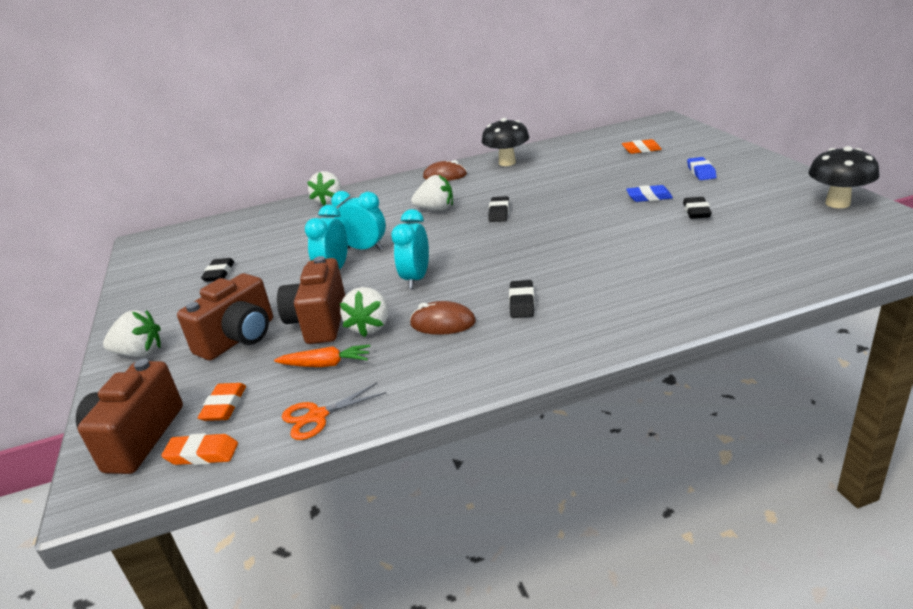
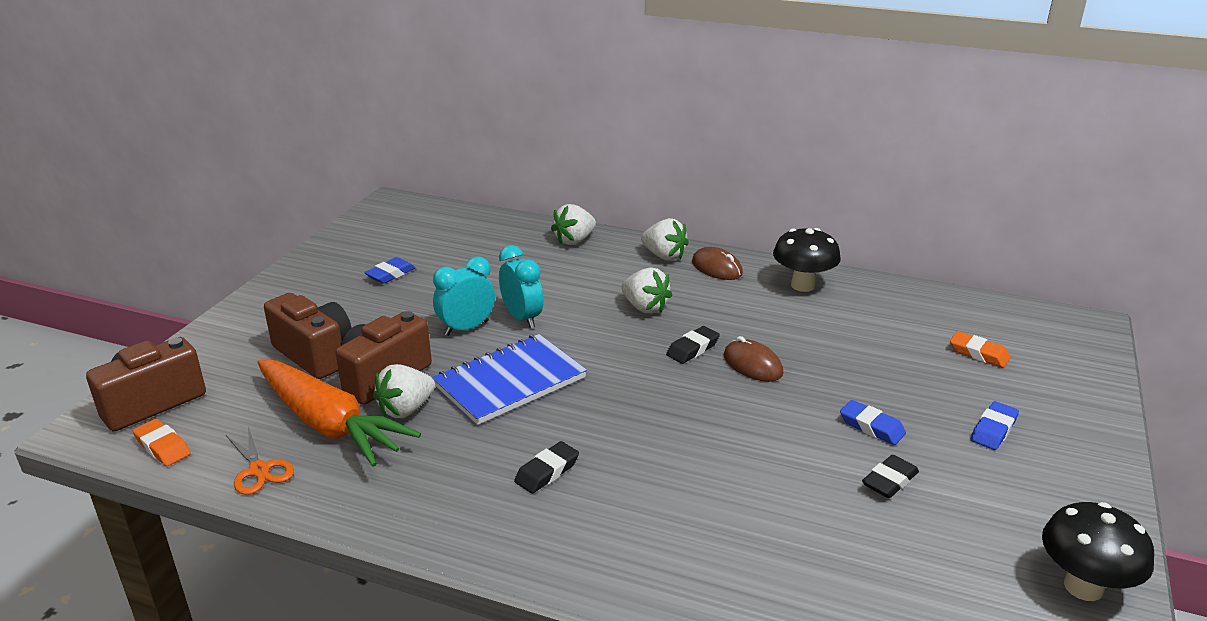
camera: 35 degrees right, 0 degrees up
white strawberry [103,310,161,357] -> white strawberry moved to [641,218,689,261]
brown camera [177,273,273,360] -> brown camera turned 120 degrees counterclockwise [264,293,352,379]
orange eraser [198,383,246,421] -> none
black eraser [201,258,234,282] -> blue eraser [364,257,415,284]
orange carrot [274,345,370,367] -> orange carrot [257,360,421,467], size x2.18
orange scissors [282,382,386,440] -> orange scissors turned 135 degrees counterclockwise [226,426,294,495]
turquoise clock [391,209,429,289] -> blue notebook [432,334,587,425]
brown mouse [410,301,476,335] -> brown mouse moved to [724,336,783,382]

